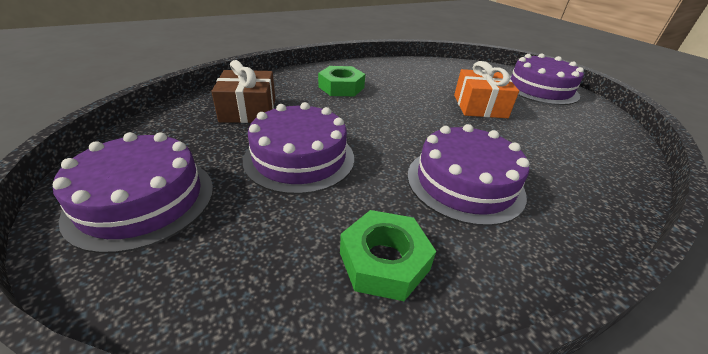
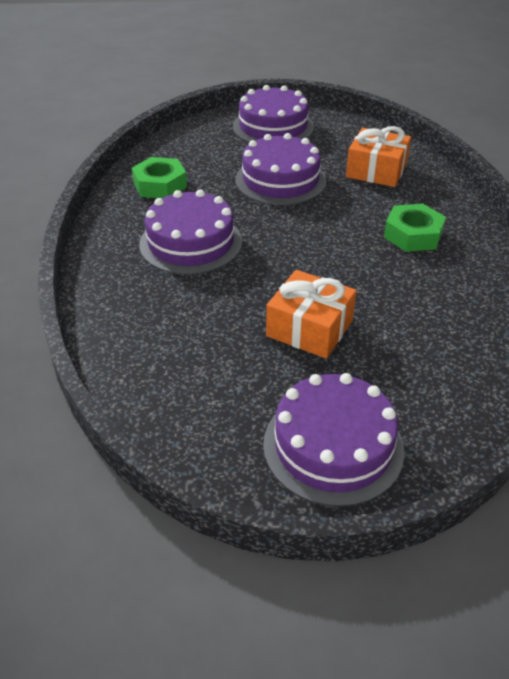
camera: 120 degrees right, 5 degrees up
brown gift [211,60,275,123] -> orange gift [346,126,411,187]

